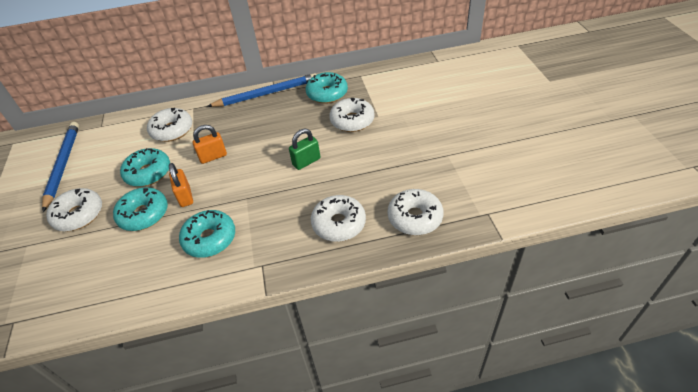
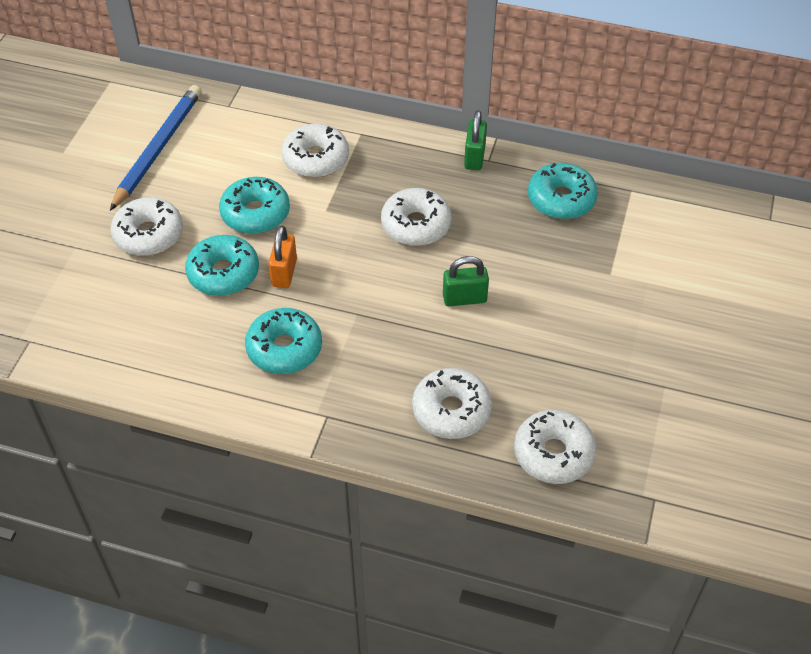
camera: 25 degrees right, 5 degrees up
orange padlock [192,125,227,164] -> none
blue pencil [207,73,317,107] -> green padlock [464,110,487,170]
white donut [329,98,375,132] -> white donut moved to [381,188,452,246]

